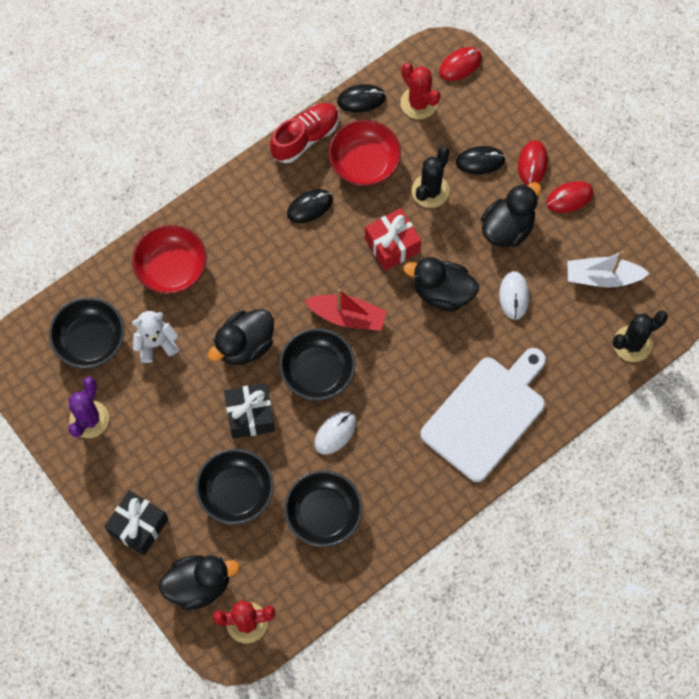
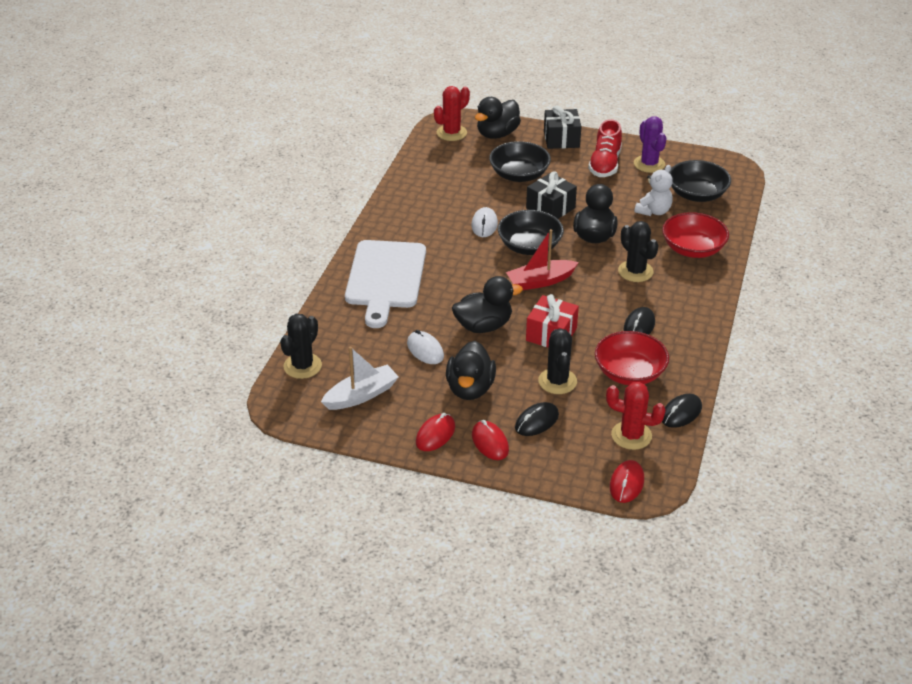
camera: 145 degrees right, 30 degrees down
red shoe [270,103,339,163] -> red shoe moved to [588,119,622,177]
black bowl [284,470,363,547] -> none
none -> black cactus [618,221,659,282]

